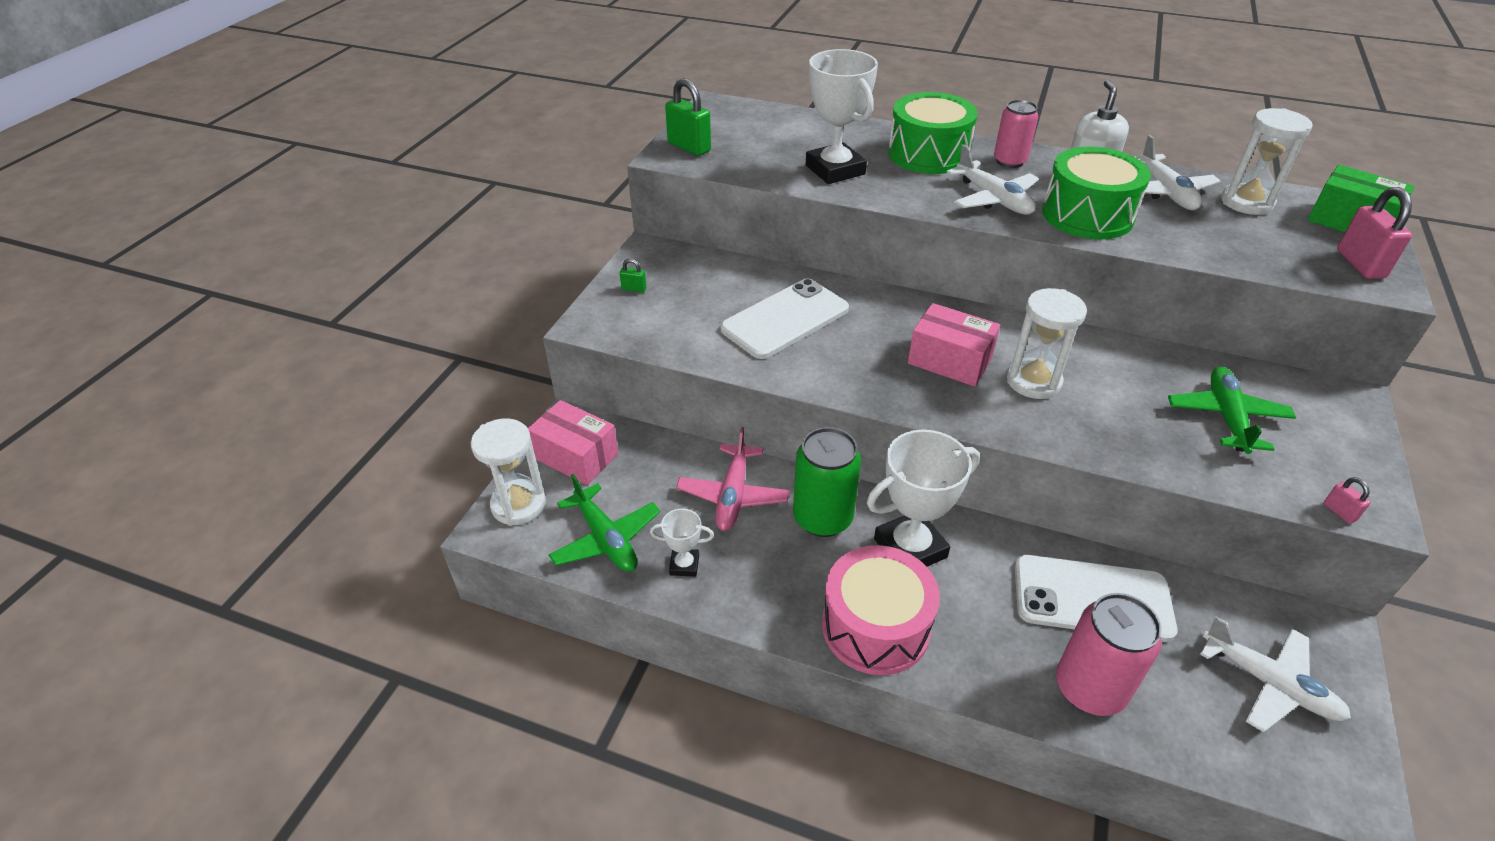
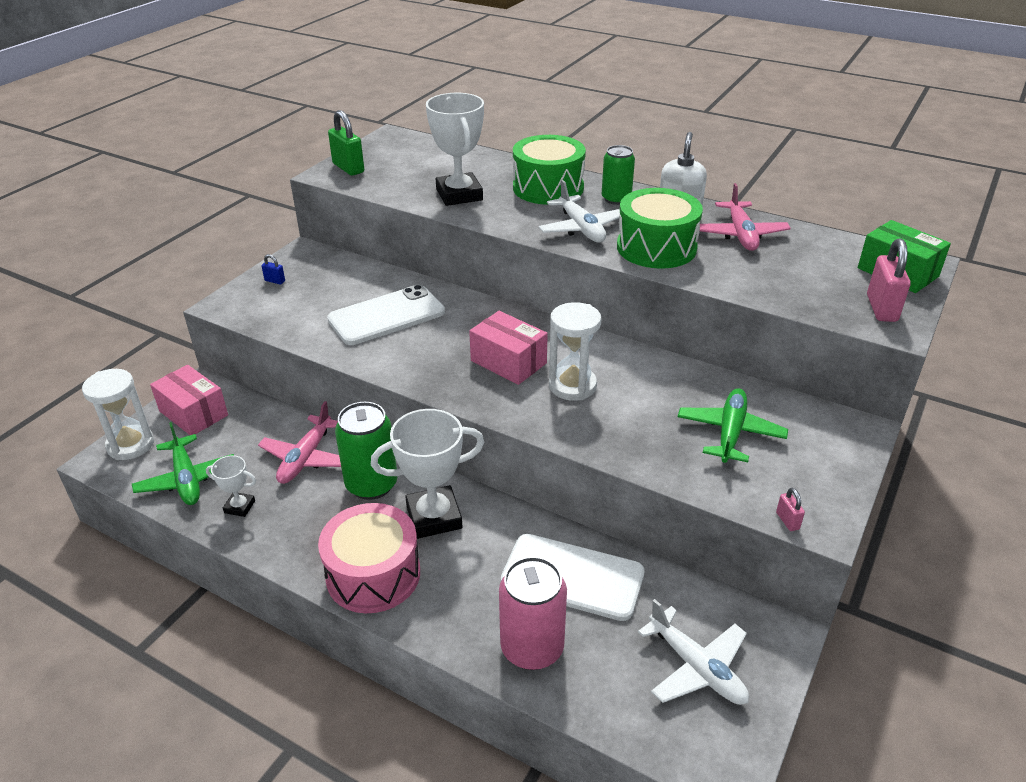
camera: 10 degrees right, 5 degrees down
green padlock [620,259,646,293] -> blue padlock [261,254,285,284]
pink can [994,100,1038,168] -> green can [602,145,635,205]
white plane [1135,135,1220,210] -> pink plane [700,183,791,251]
white hourglass [1221,108,1313,215] -> none

